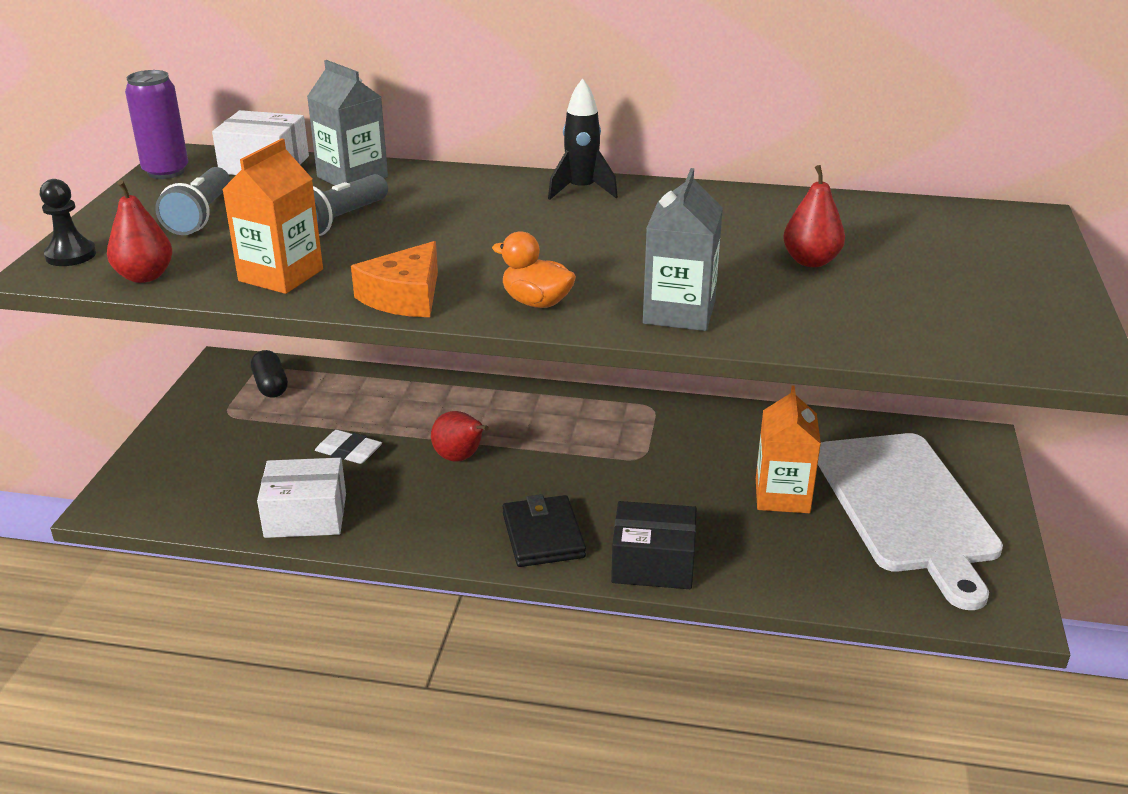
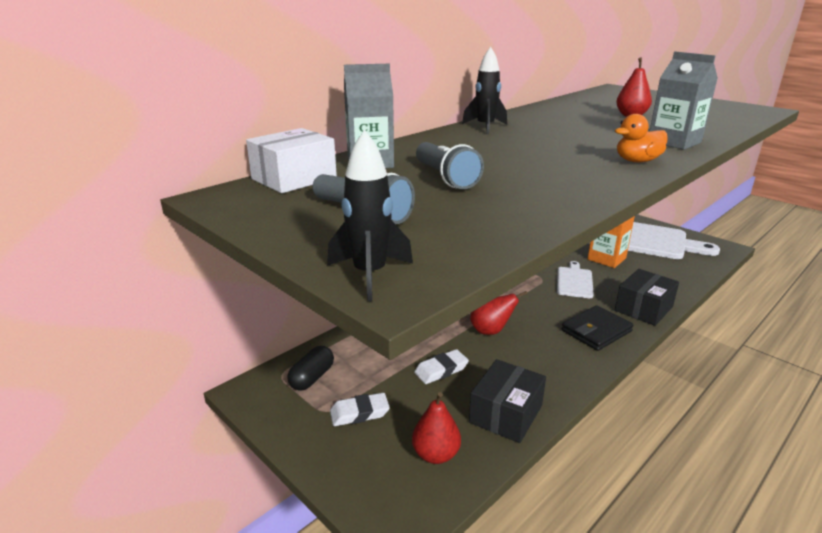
camera: 55 degrees left, 5 degrees down
black pawn [40,179,96,266] -> black rocket [327,129,413,302]
red pear [107,180,173,283] -> red pear moved to [412,392,461,464]
purple can [125,70,188,179] -> none
orange carton [222,138,323,294] -> none
black capsule [251,350,288,398] -> black capsule turned 75 degrees counterclockwise [287,346,334,391]
white box [257,458,346,538] -> black box [469,359,546,443]
orange cheese [351,241,438,317] -> none
black wallet [502,494,586,567] -> black wallet turned 60 degrees counterclockwise [562,305,633,351]
none -> white eraser [330,393,390,426]
none -> white cutting board [557,261,594,298]

